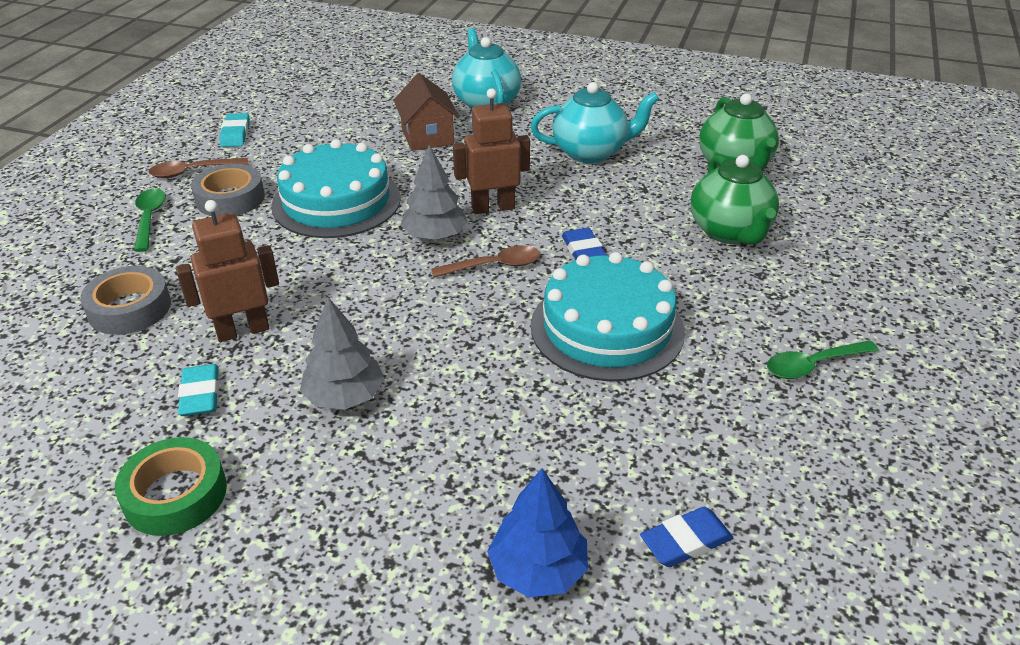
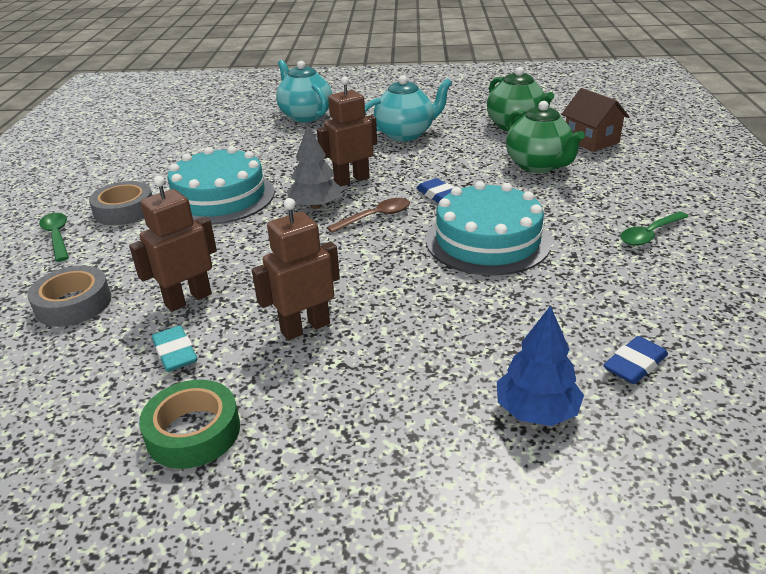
camera: 15 degrees left, 5 degrees down
brown spoon [148,158,248,178] -> none
turquoise eraser [219,113,250,147] -> none
grey tree [300,297,385,410] -> brown robot [252,198,340,340]
brown house [393,73,459,151] -> brown house moved to [561,88,630,152]

